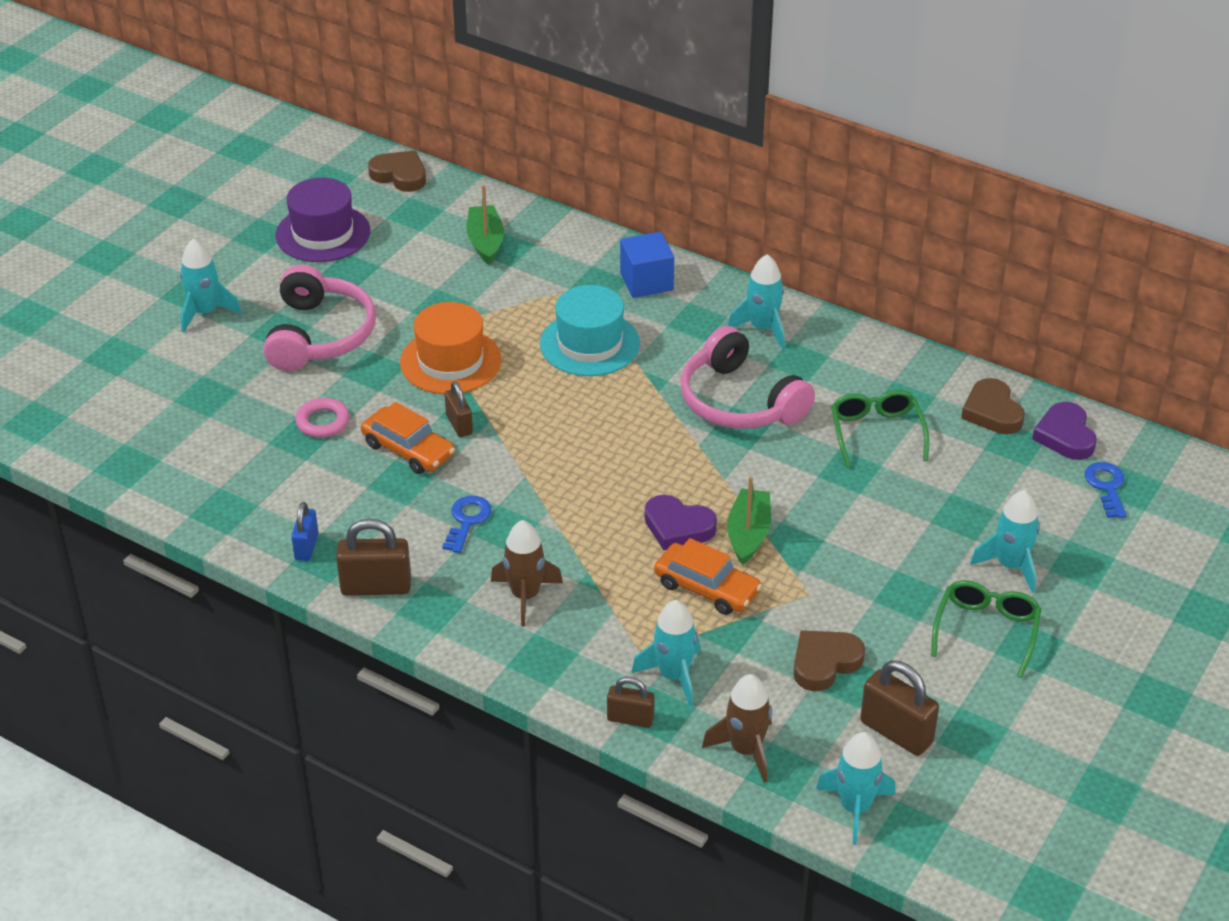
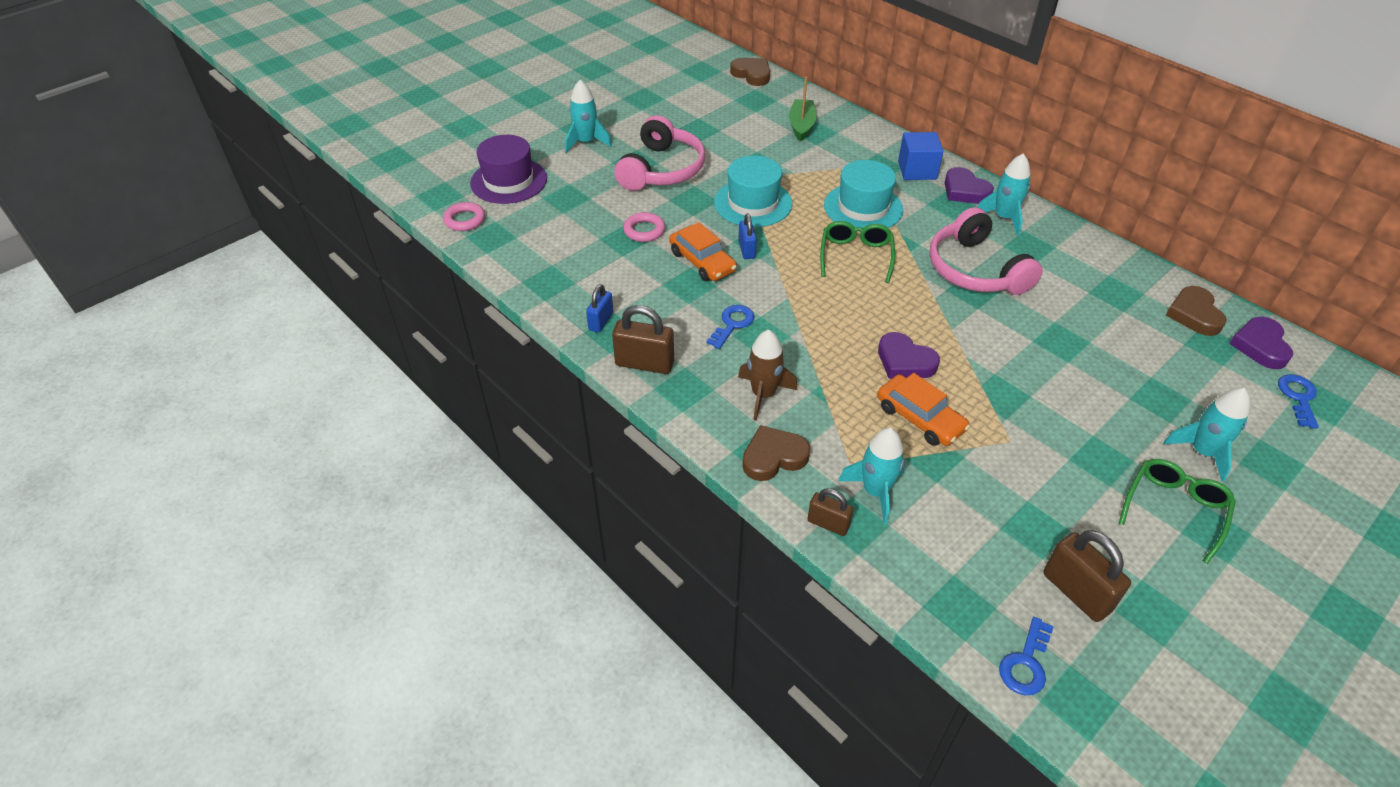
camera: 15 degrees right, 5 degrees up
purple hat [276,178,370,262] -> purple hat moved to [470,135,547,204]
orange hat [400,302,501,394] -> turquoise hat [714,156,793,227]
brown padlock [445,381,473,437] -> blue padlock [738,213,757,259]
brown rocket [702,674,772,783] -> none
green boat [727,477,771,565] -> none
brown heart [794,630,865,691] -> brown heart moved to [742,425,810,481]
turquoise rocket [816,732,896,845] -> blue key [999,617,1054,695]
green glasses [831,390,929,468] -> green glasses moved to [820,221,895,283]
none -> pink ring [443,202,485,231]
none -> purple heart [944,167,994,204]

